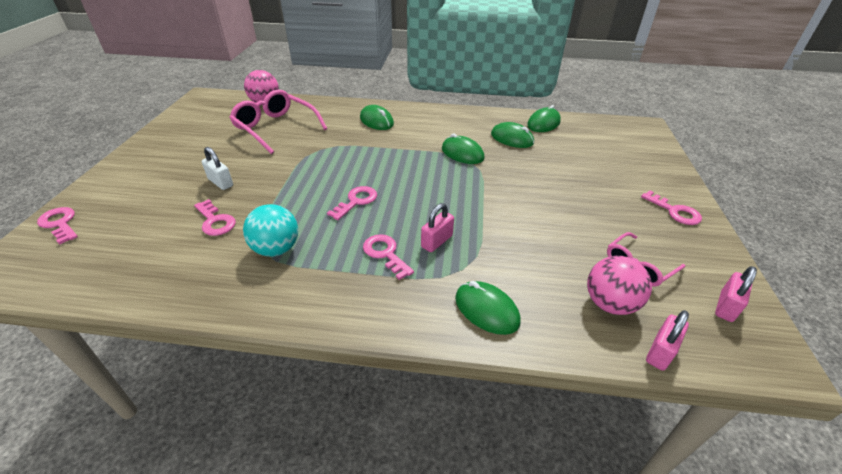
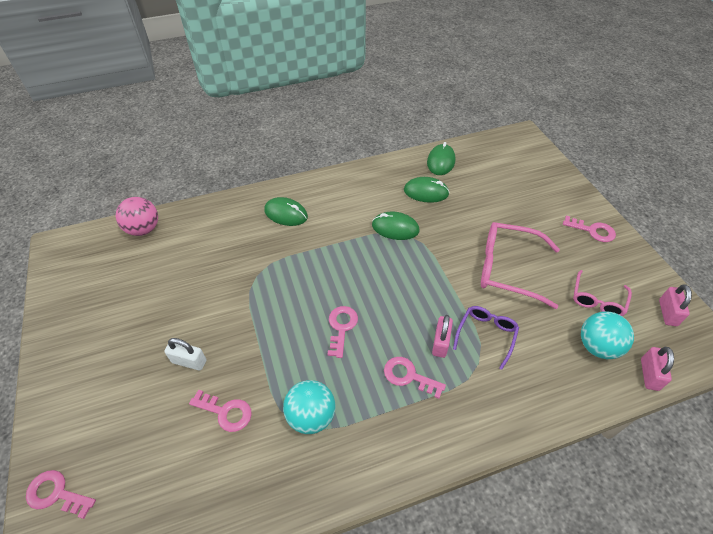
camera: 25 degrees left, 10 degrees up
pink glasses [229,90,327,154] -> pink glasses moved to [481,222,560,309]
green mouse [455,281,521,335] -> none
pink ball [587,256,652,315] -> turquoise ball [581,311,634,359]
none -> purple glasses [453,306,519,370]

